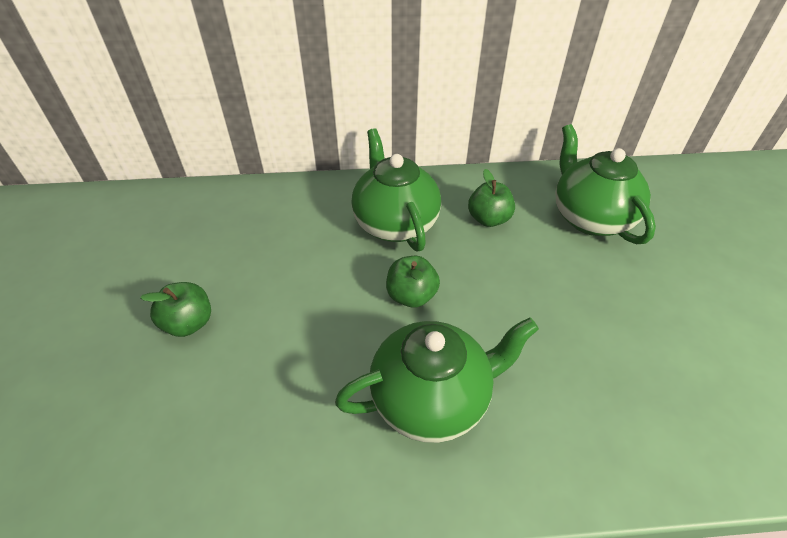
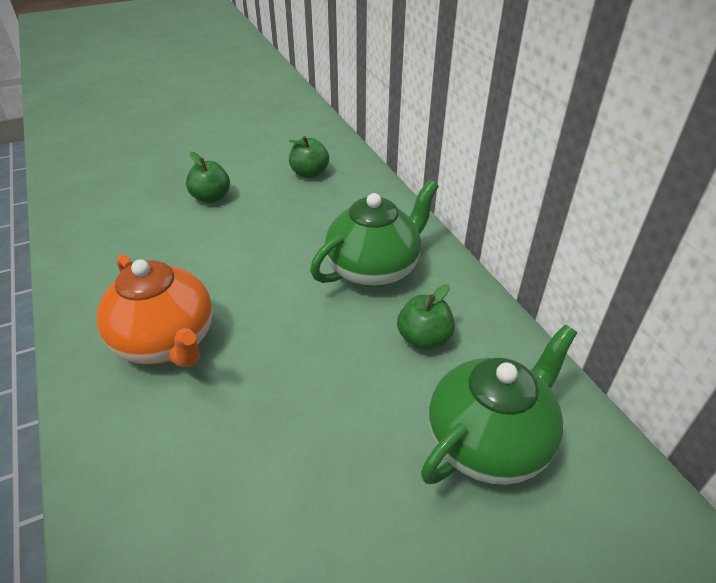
camera: 70 degrees right, 5 degrees down
green teapot [335,317,539,443] -> orange teapot [97,254,213,367]
green apple [386,256,440,308] -> green apple moved to [289,136,329,178]

